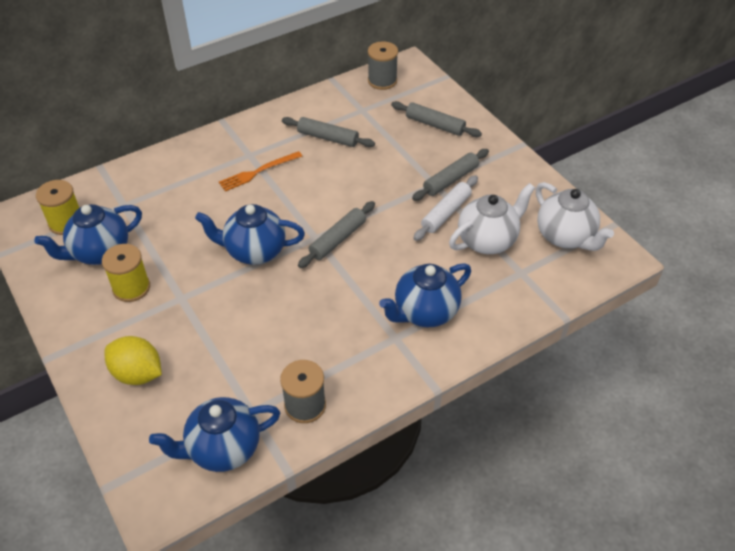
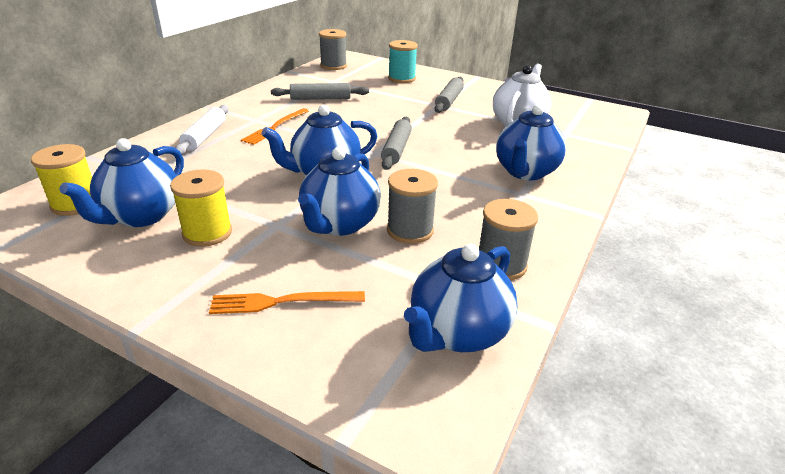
camera: 30 degrees left, 15 degrees down
yellow lemon [104,336,162,385] -> orange fork [209,291,365,314]
grey rolling pin [391,101,482,137] -> turquoise spool [388,40,418,83]
white rolling pin [413,175,478,241] -> white rolling pin moved to [175,105,229,155]
white teapot [536,182,614,251] -> none
none -> blue teapot [298,147,381,236]
none -> grey spool [387,169,438,244]

